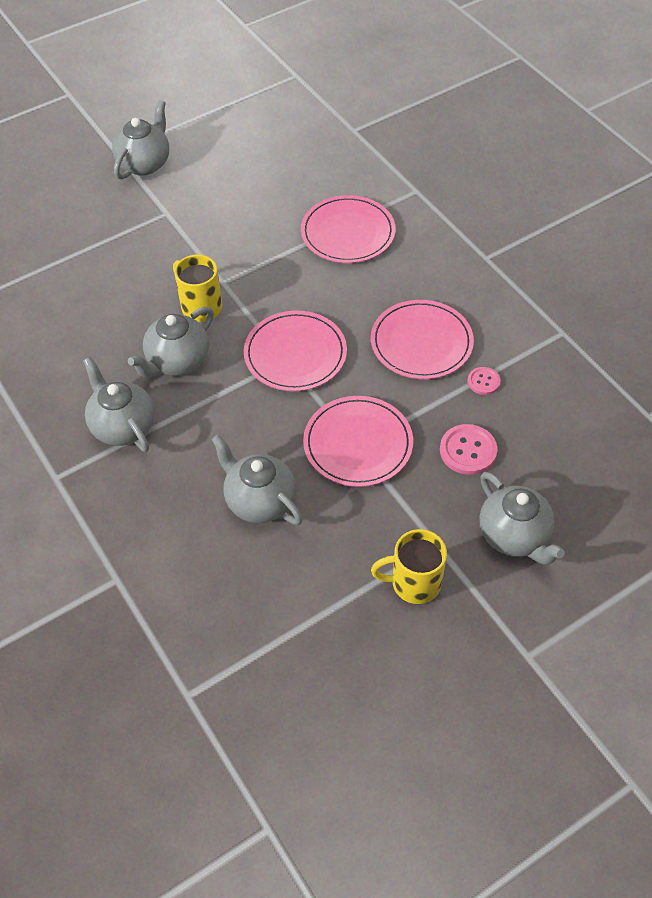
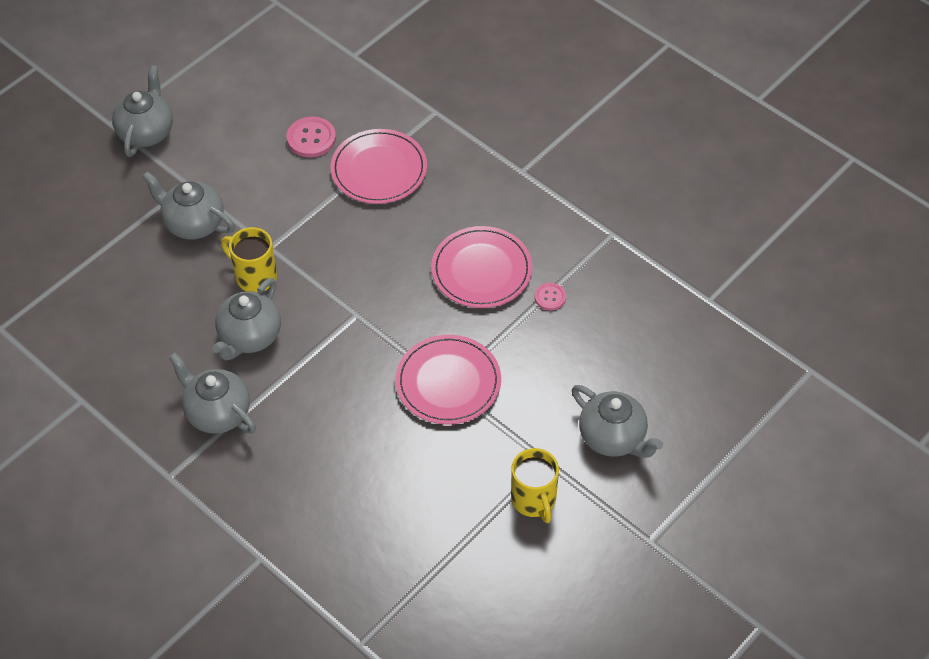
camera: 15 degrees left, 0 degrees up
grey teapot [211,434,303,525] -> grey teapot moved to [142,171,235,240]
pink plate [244,311,347,391] -> none
yellow mug [371,529,447,604] -> yellow mug turned 90 degrees counterclockwise [511,448,559,523]
pink button [440,424,497,475] -> pink button moved to [287,117,336,158]

